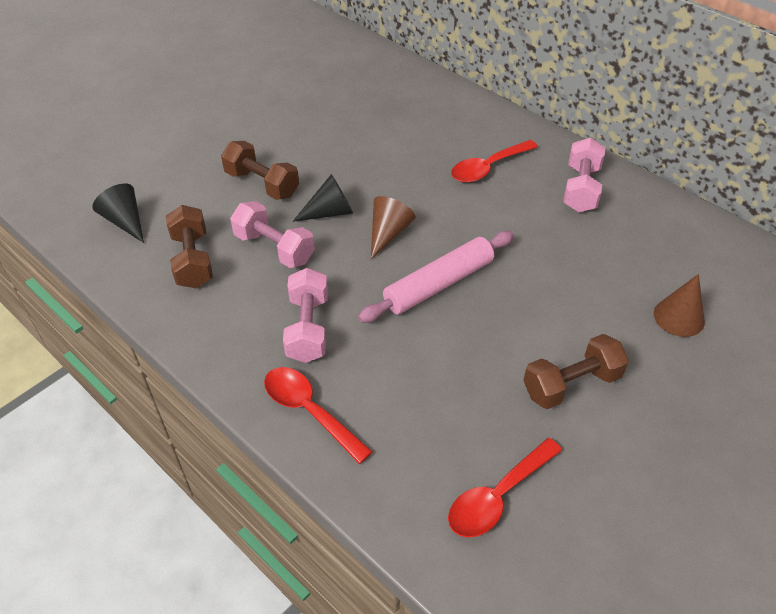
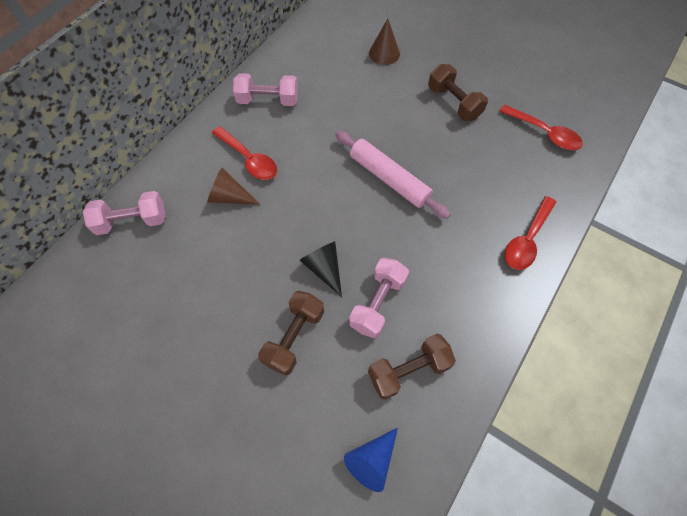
camera: 100 degrees left, 15 degrees up
black cone [92,183,144,243] -> blue cone [344,427,398,492]
pink dumbbell [283,268,328,363] -> pink dumbbell moved to [83,191,166,235]
brown cone [371,196,416,259] -> brown cone moved to [207,168,260,204]

